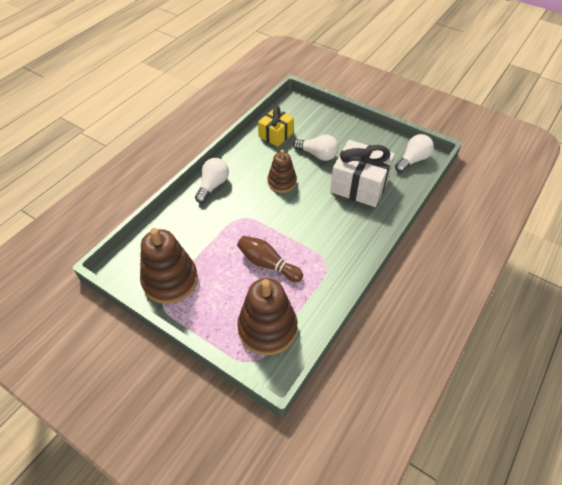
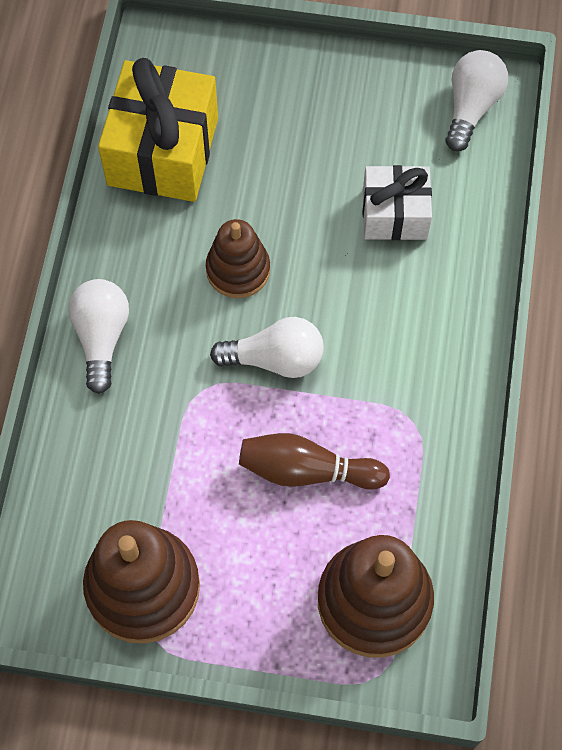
camera: 25 degrees left, 15 degrees up
yellow gift [258,106,294,147] -> yellow gift [98,58,218,202], size x1.62
white light bulb [293,135,339,161] -> white light bulb moved to [210,317,324,378]
white gift [330,140,395,207] -> white gift [363,165,432,240], size x0.62

